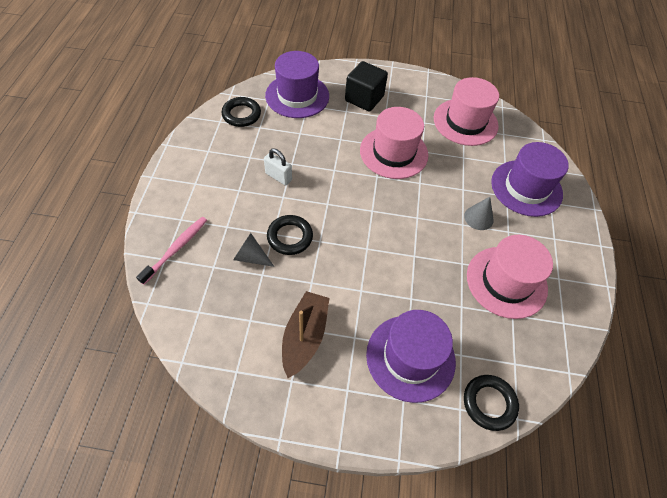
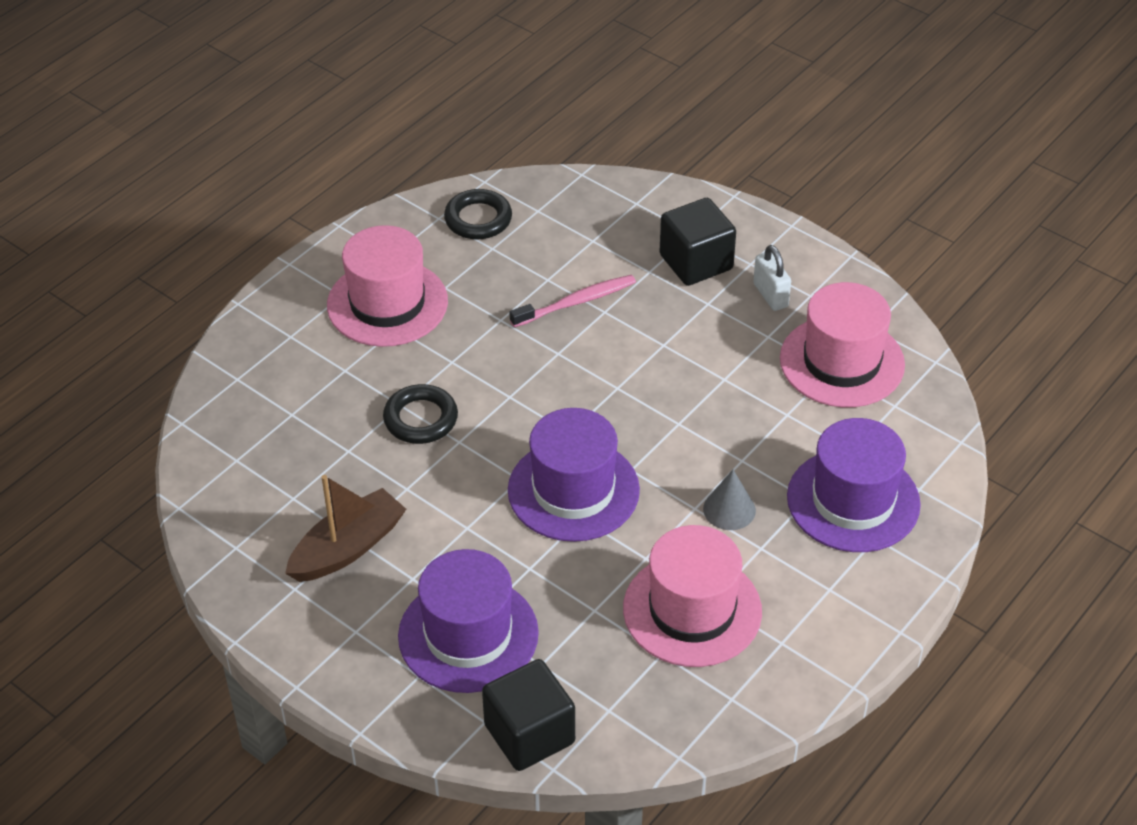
camera: 35 degrees right, 10 degrees down
pink toothbrush [136,217,207,285] -> pink toothbrush moved to [510,275,636,327]
grey cone [233,233,274,267] -> none
white padlock [264,149,292,186] -> white padlock moved to [753,245,791,311]
purple hat [265,51,329,118] -> purple hat moved to [508,408,640,542]
pink hat [360,107,429,179] -> pink hat moved to [327,225,448,347]
black ring [464,375,519,431] -> black cube [482,659,575,771]

